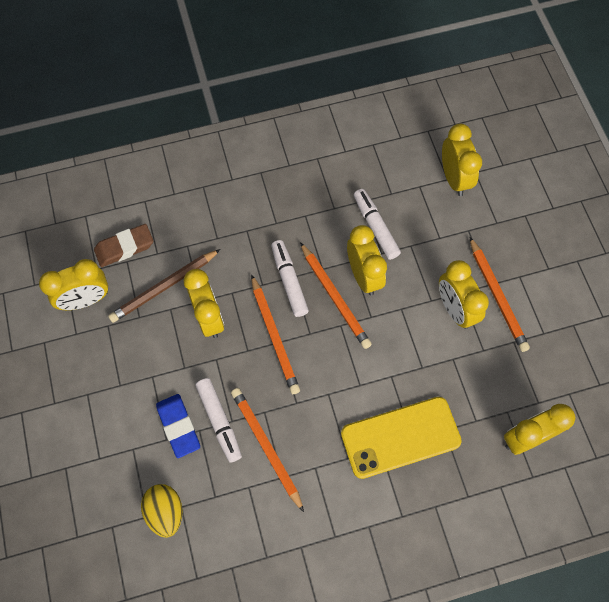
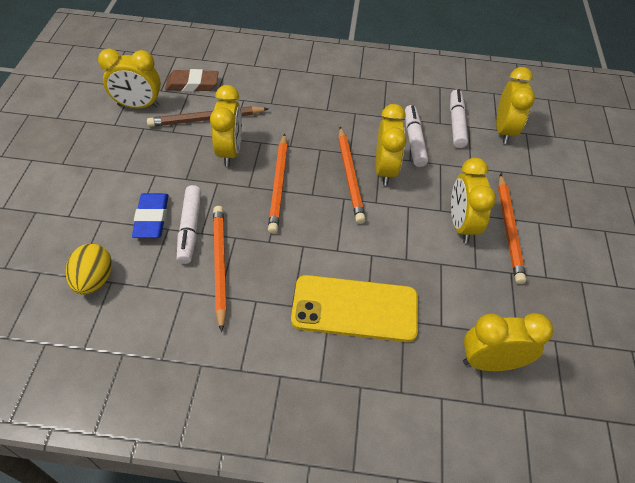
camera: 20 degrees right, 15 degrees down
white marker [271,240,309,317] -> white marker moved to [450,89,468,148]

